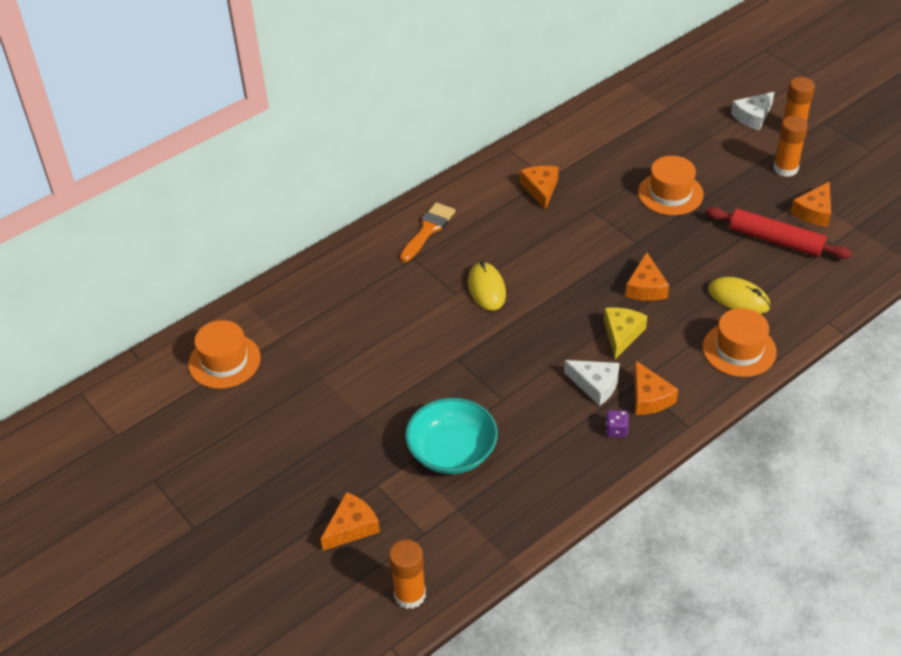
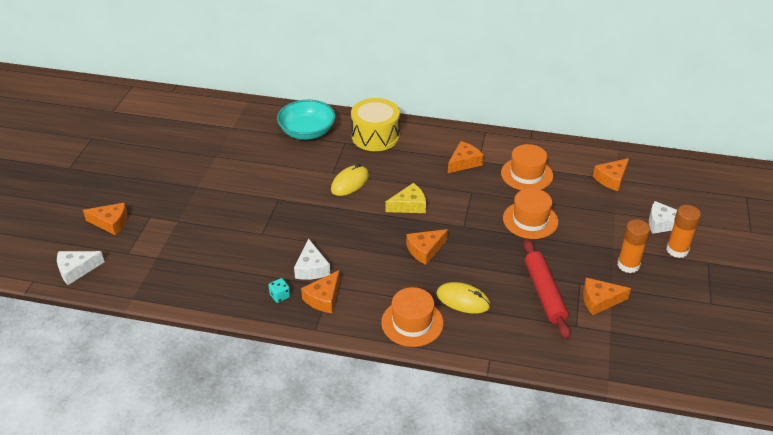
camera: 50 degrees right, 5 degrees down
orange hat [188,320,261,389] -> orange hat moved to [501,144,553,190]
orange glue stick [389,539,426,609] -> white cheese [57,251,105,285]
orange brush [400,202,455,262] -> yellow drum [351,98,400,151]
turquoise bowl [405,398,498,474] -> turquoise bowl moved to [277,100,336,140]
yellow cheese [604,307,647,359] -> yellow cheese moved to [386,183,426,213]
purple dice [606,410,629,438] -> turquoise dice [268,278,290,303]
yellow mouse [708,277,771,314] -> yellow mouse turned 60 degrees counterclockwise [436,282,490,314]
none -> orange cheese [593,158,629,191]

